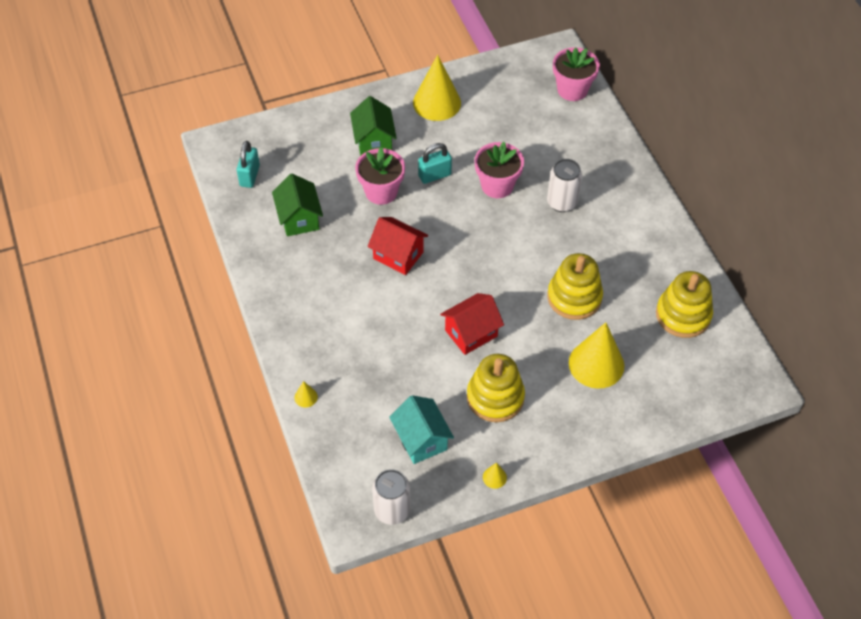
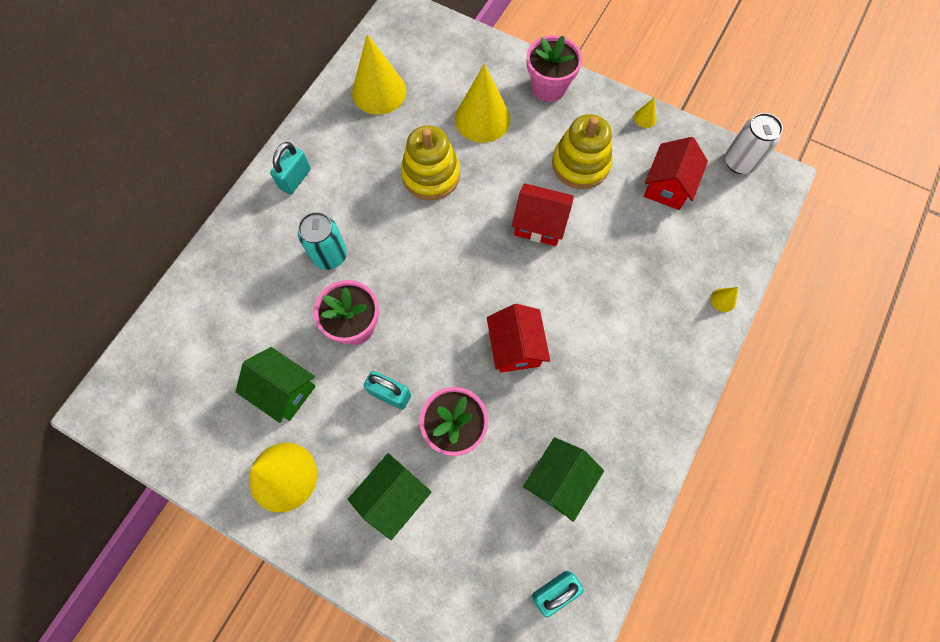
camera: 130 degrees left, 15 degrees up
turquoise house [389,395,454,464] -> red house [644,137,708,210]
white can [547,159,582,212] -> turquoise can [298,212,347,270]
pink flower pot [553,47,600,101] -> pink flower pot moved to [527,35,582,102]
yellow stacking toy [656,271,713,338] -> yellow cone [352,34,407,115]
none -> green house [236,347,316,423]
none -> turquoise padlock [270,142,311,194]

